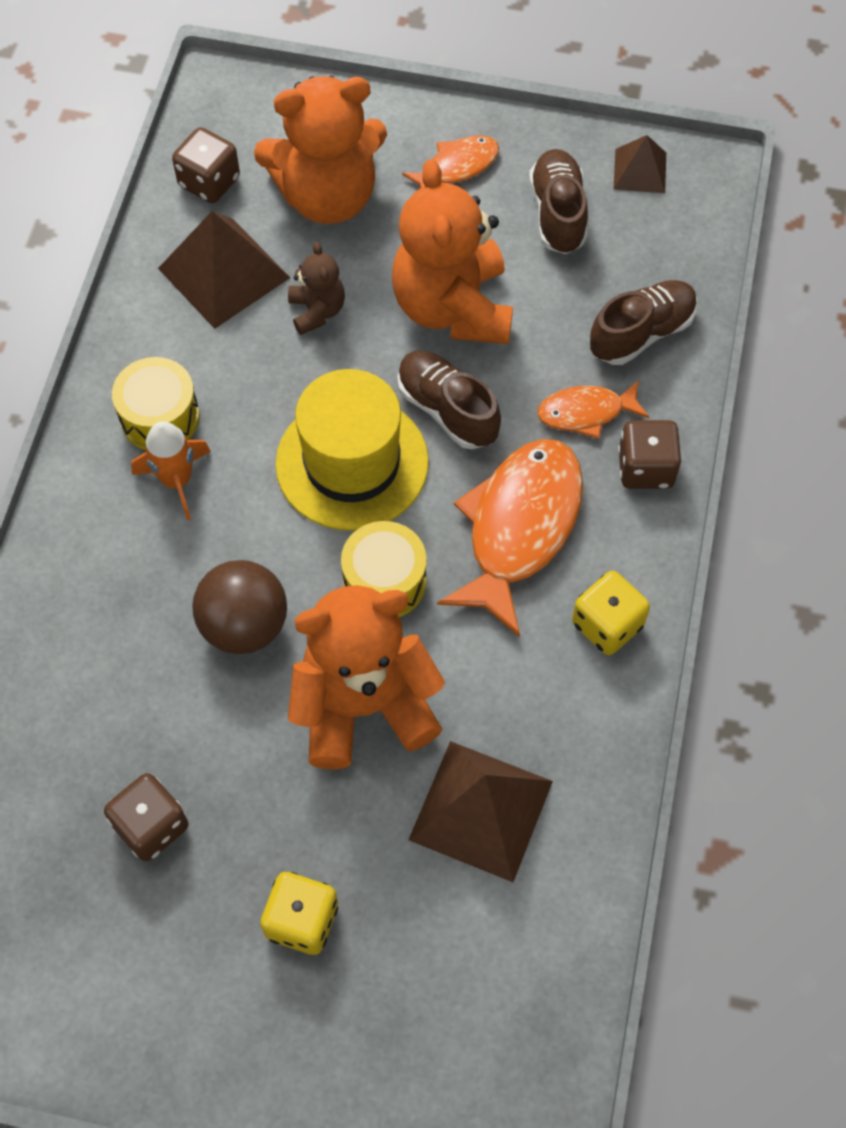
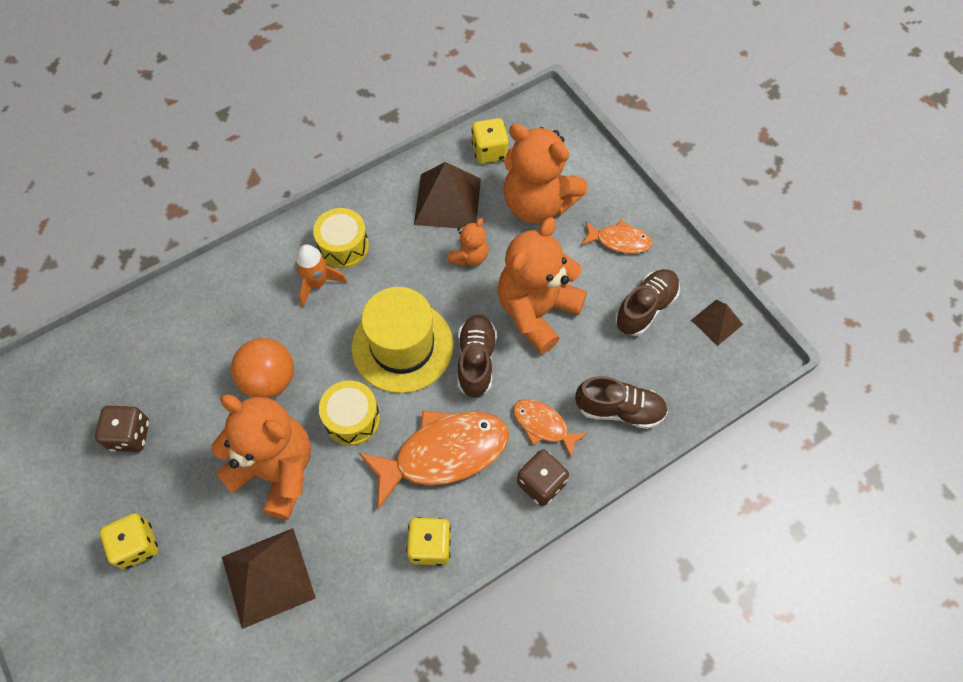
camera: 45 degrees right, 0 degrees up
brown dice [172,127,240,203] -> yellow dice [471,118,509,164]
brown ball [192,560,287,654] -> orange ball [231,338,294,398]
brown teddy bear [288,242,345,335] -> orange teddy bear [447,218,489,266]

